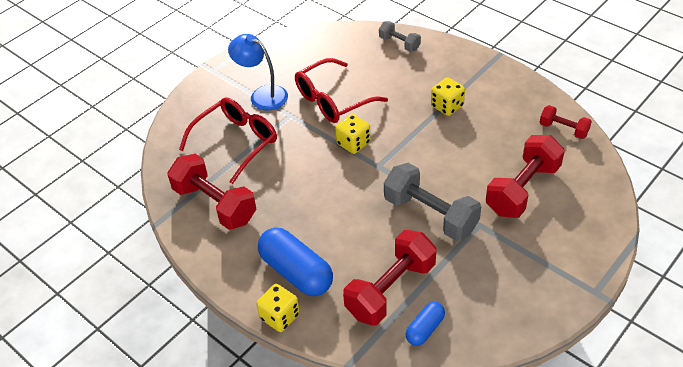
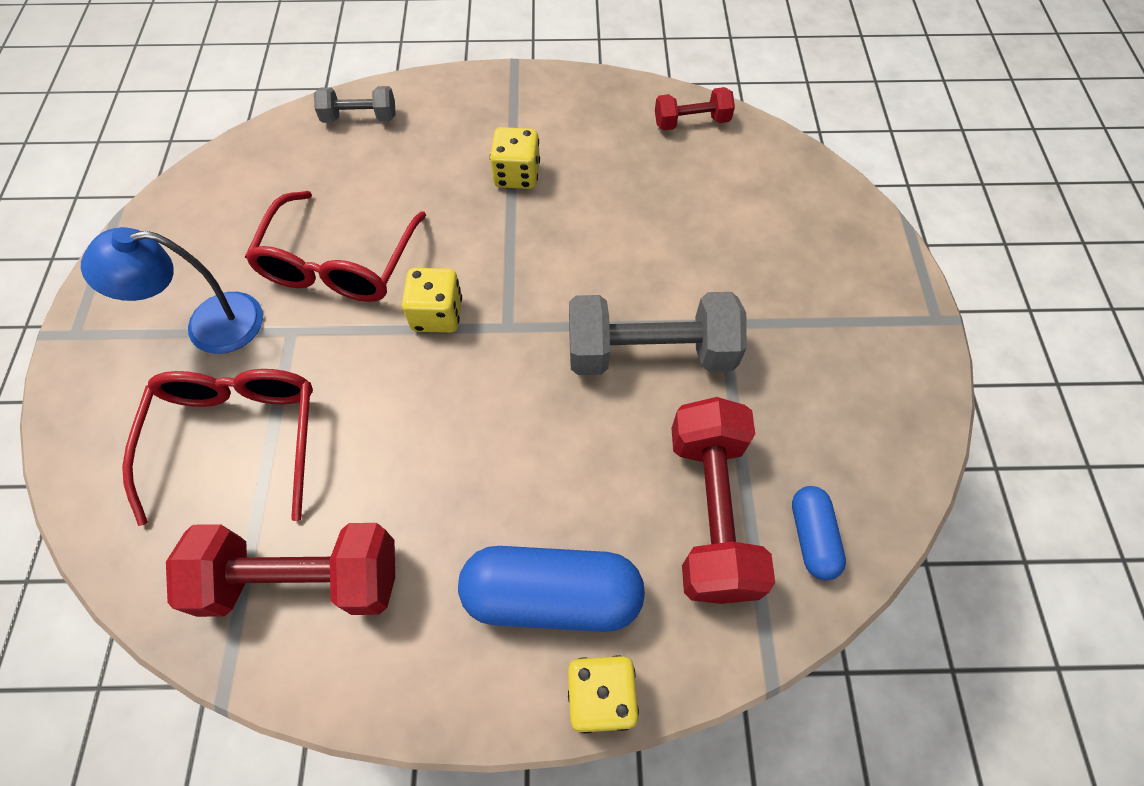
camera: 45 degrees left, 15 degrees up
red dumbbell [486,135,565,218] -> none

